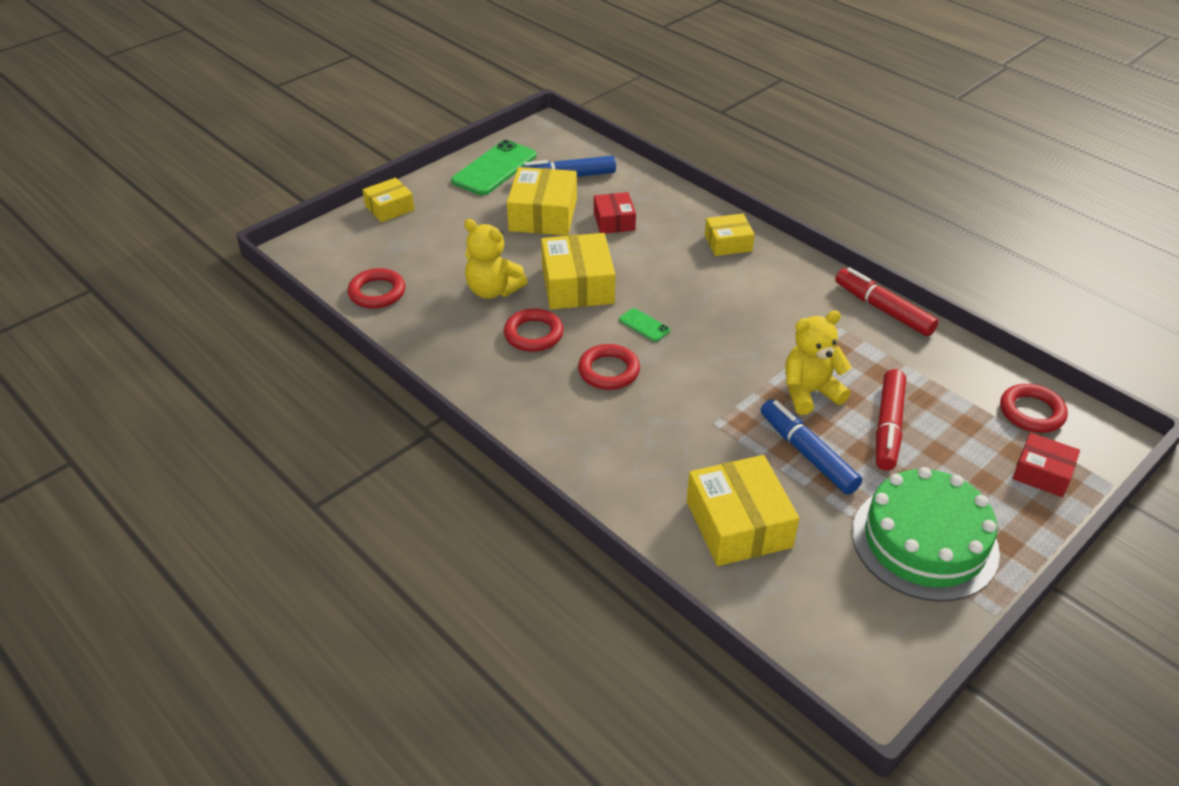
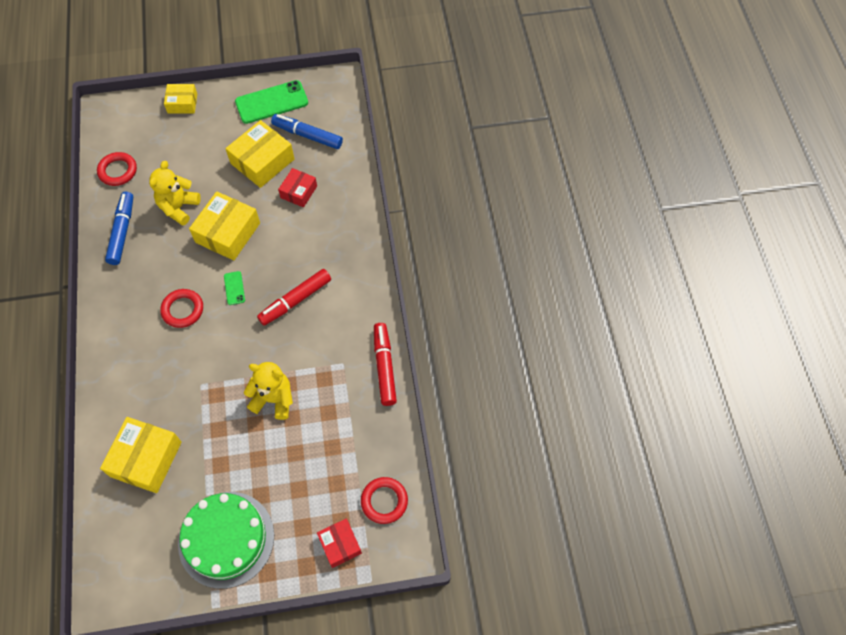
camera: 35 degrees right, 20 degrees up
yellow teddy bear [464,219,528,299] -> yellow teddy bear turned 45 degrees clockwise [149,161,201,226]
red ring [504,308,564,352] -> none
yellow box [705,214,755,256] -> none
blue marker [761,399,862,495] -> blue marker moved to [105,192,133,265]
red marker [876,369,906,470] -> red marker moved to [257,269,331,325]

